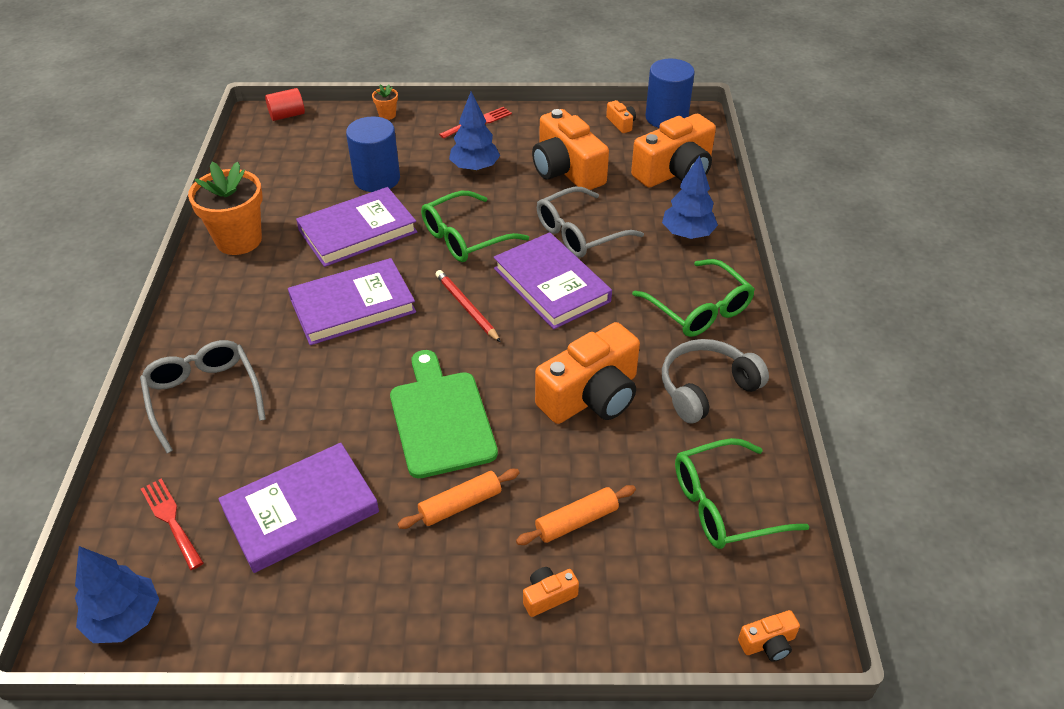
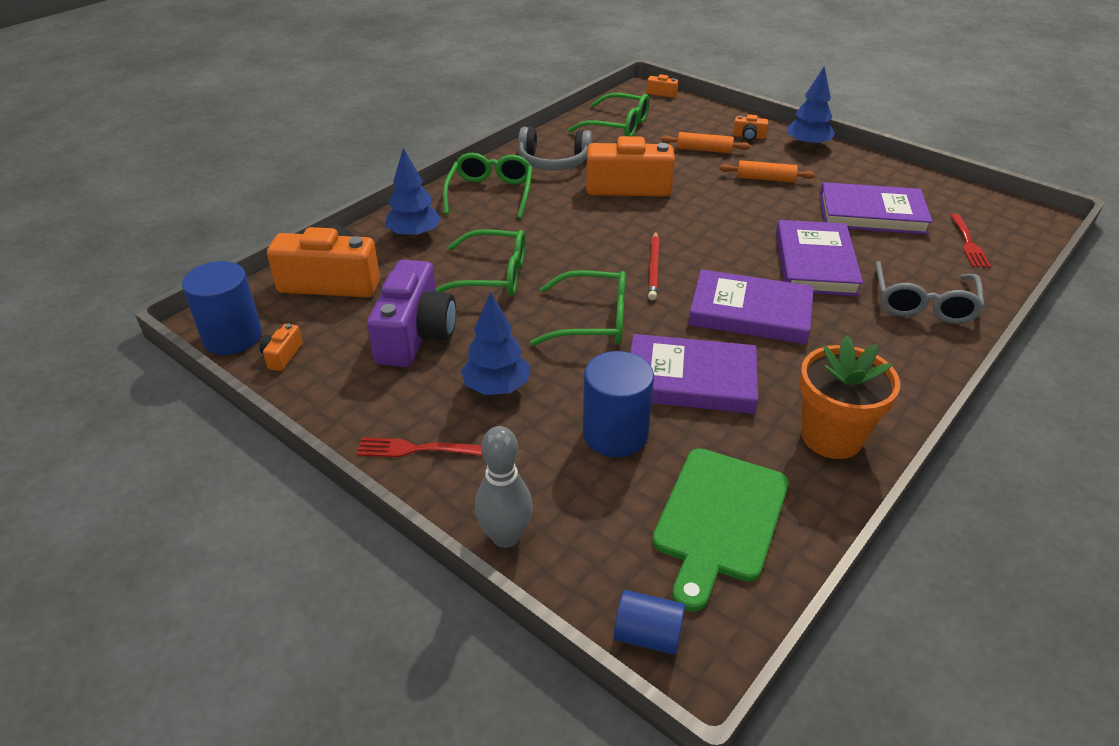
camera: 140 degrees left, 5 degrees down
blue tree [75,546,159,643] -> blue tree moved to [787,67,835,148]
red cylinder [265,88,305,121] -> blue cylinder [614,590,685,655]
orange flower pot [372,84,398,120] -> grey bowling pin [475,426,533,548]
green cutting board [390,350,498,478] -> green cutting board moved to [652,448,789,612]
purple book [494,232,612,329] -> purple book moved to [776,220,863,296]
orange camera [532,109,609,190] -> purple camera [367,260,456,367]
grey glasses [537,187,644,258] -> green glasses [436,229,525,296]

